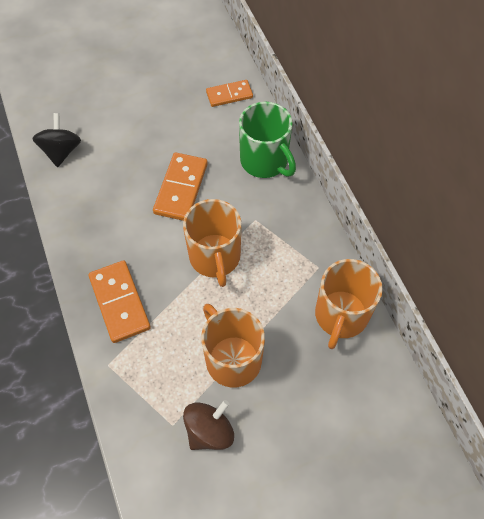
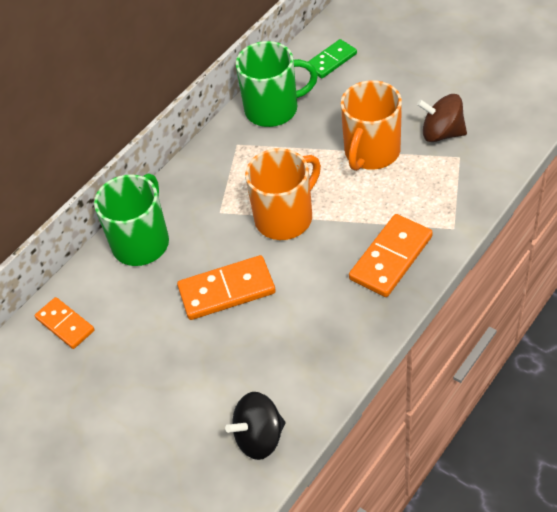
camera: 115 degrees left, 10 degrees down
orange mug [315,259,383,349] -> green mug [236,41,318,127]
none -> green domino [308,39,357,78]

